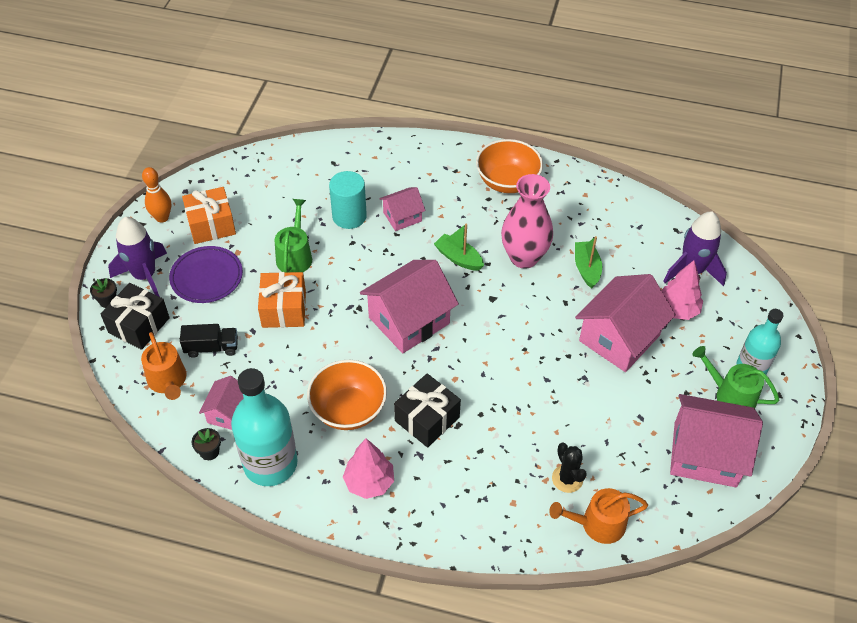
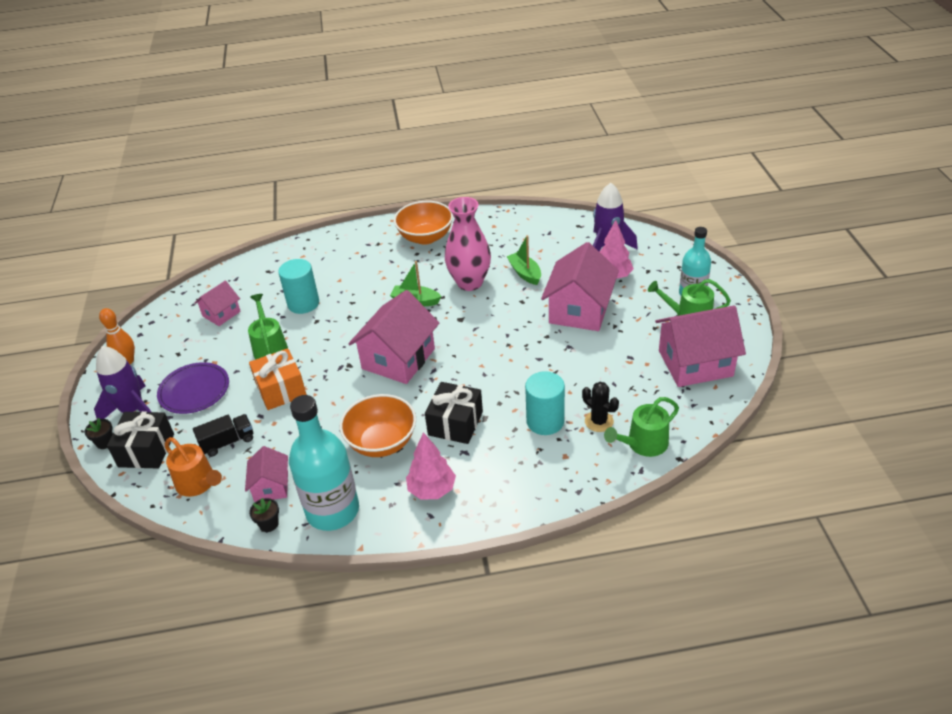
camera: 20 degrees left, 10 degrees down
orange gift [182,187,236,244] -> none
pink house [380,187,426,231] -> pink house moved to [194,281,241,326]
orange watering can [549,488,648,544] -> green watering can [604,397,679,457]
none -> turquoise cylinder [525,371,565,435]

